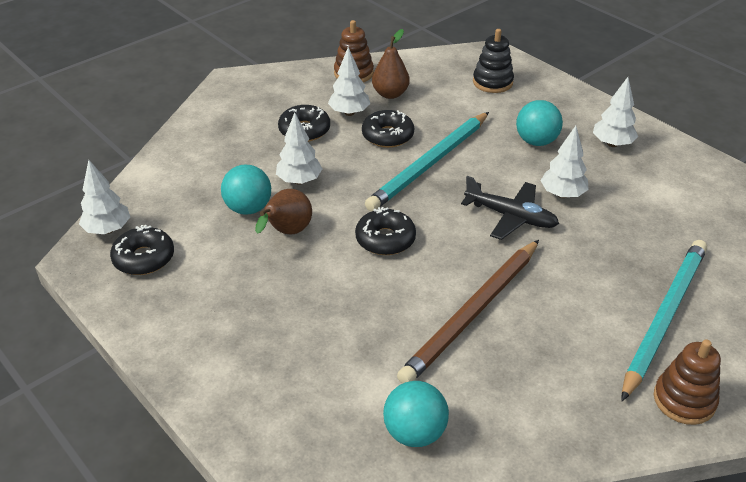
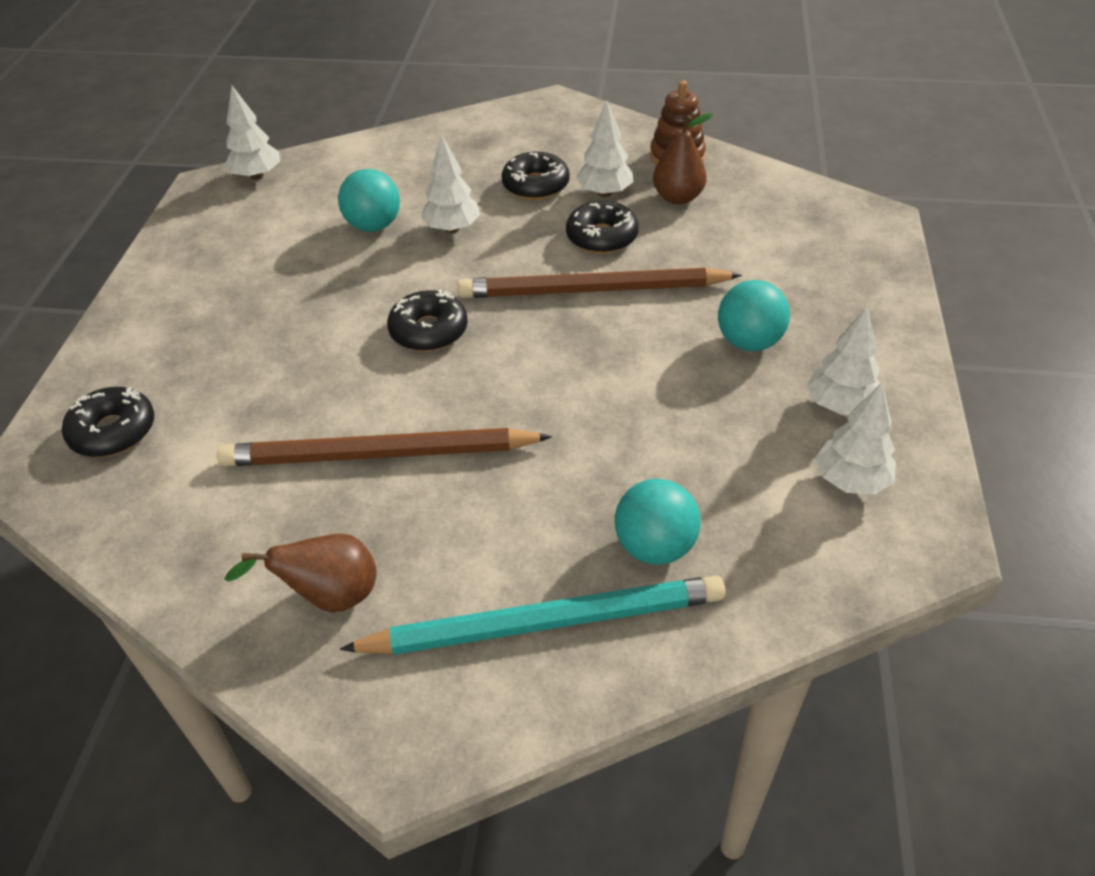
camera: 50 degrees right, 5 degrees up
black donut [110,225,174,275] -> black donut moved to [62,387,154,457]
brown pear [255,189,312,234] -> brown pear moved to [225,533,377,613]
turquoise pencil [365,112,489,212] -> brown pencil [457,268,742,298]
turquoise ball [383,381,449,447] -> turquoise ball moved to [615,479,701,565]
black plane [461,176,559,240] -> none
black stacking toy [473,29,514,93] -> none
white tree [540,126,589,198] -> white tree moved to [816,383,896,495]
brown stacking toy [654,339,721,425] -> none

